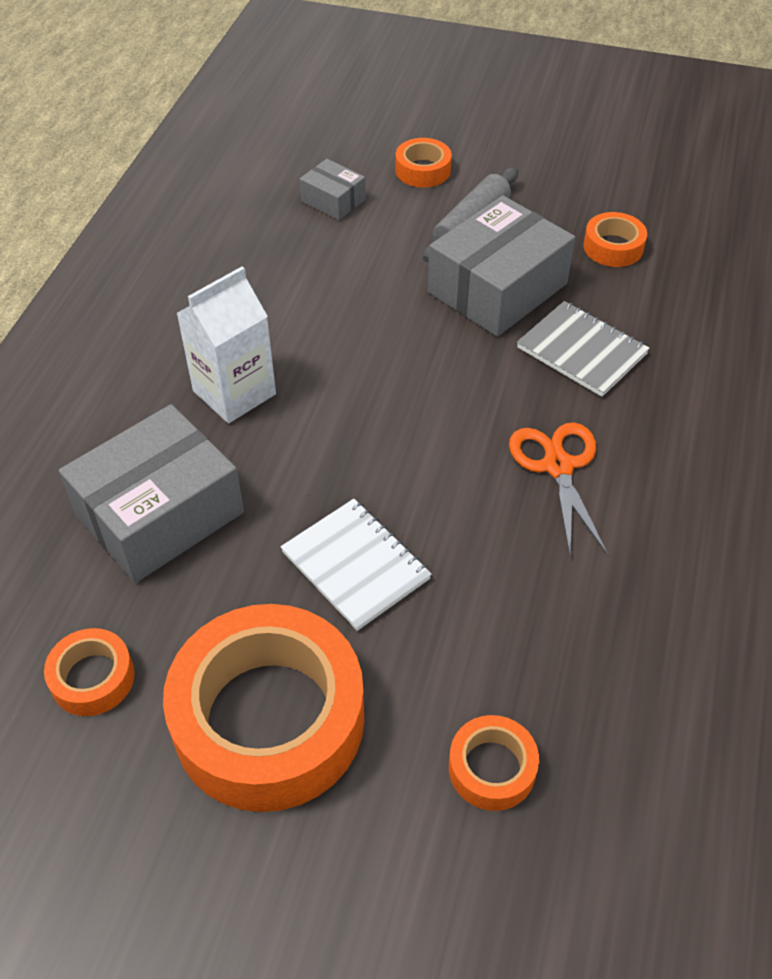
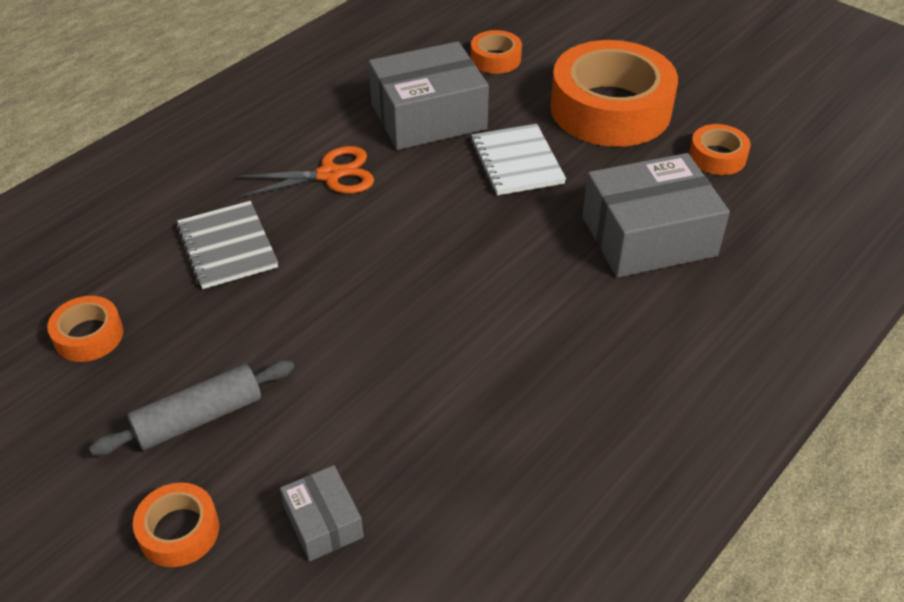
camera: 155 degrees left, 5 degrees down
white carton [176,266,276,423] -> none
grey box [428,196,575,337] -> grey box moved to [369,41,489,150]
orange scissors [509,422,608,556] -> orange scissors turned 120 degrees counterclockwise [237,146,374,197]

